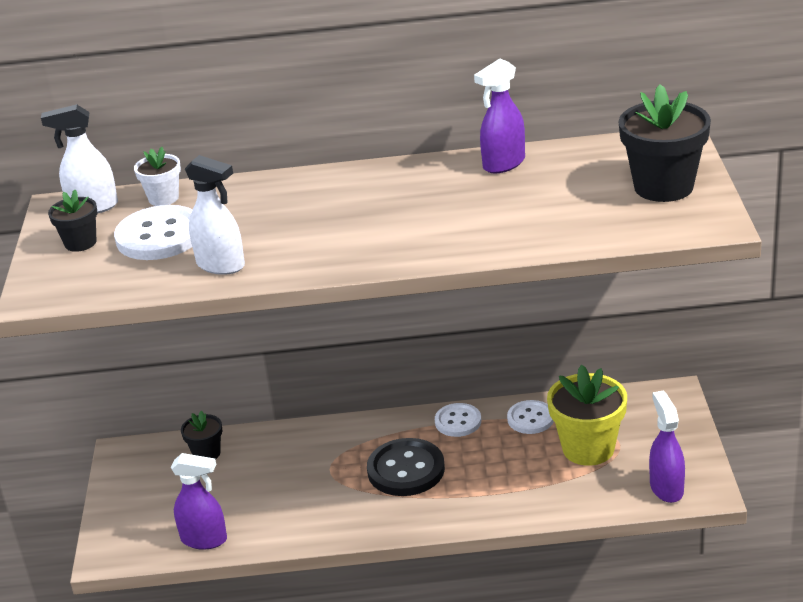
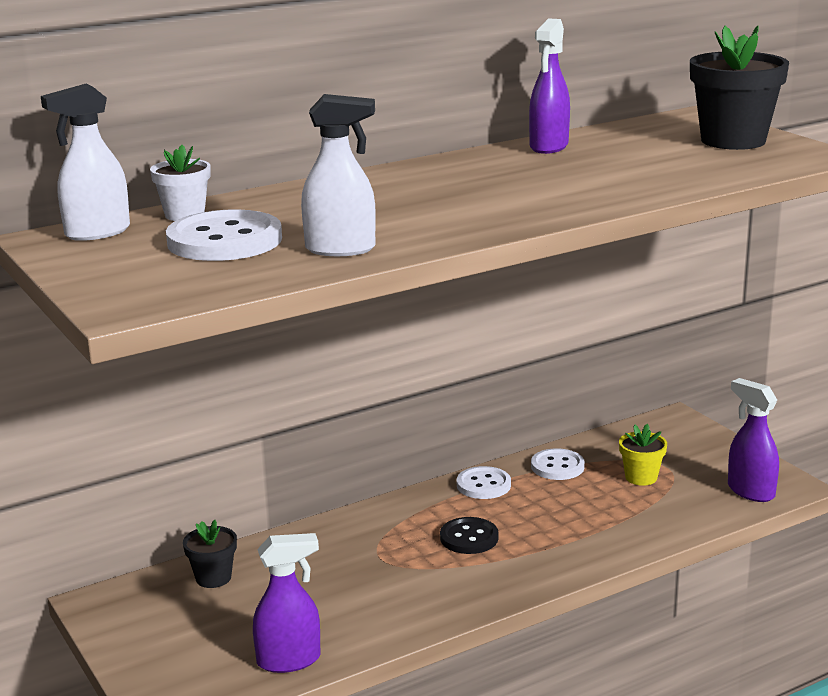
camera: 30 degrees left, 10 degrees down
black flower pot [48,190,97,252] -> none
black button [367,438,445,496] -> black button [440,517,498,554], size x0.62
yellow flower pot [547,365,627,466] -> yellow flower pot [619,424,667,486], size x0.54

